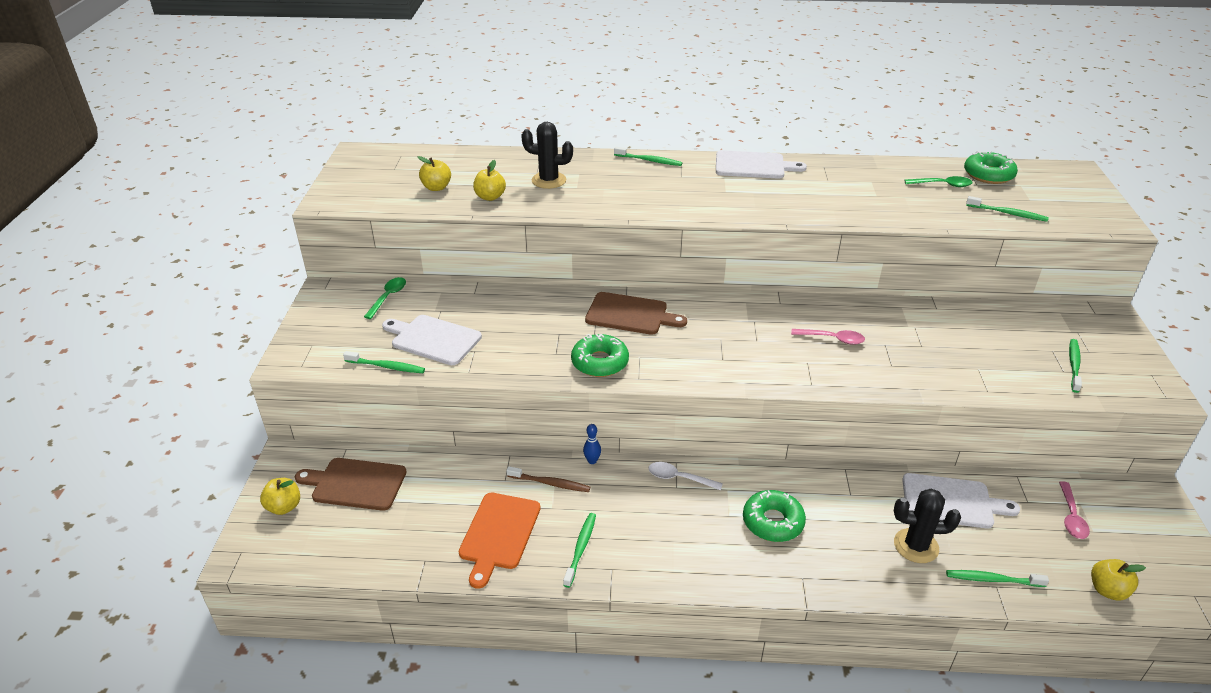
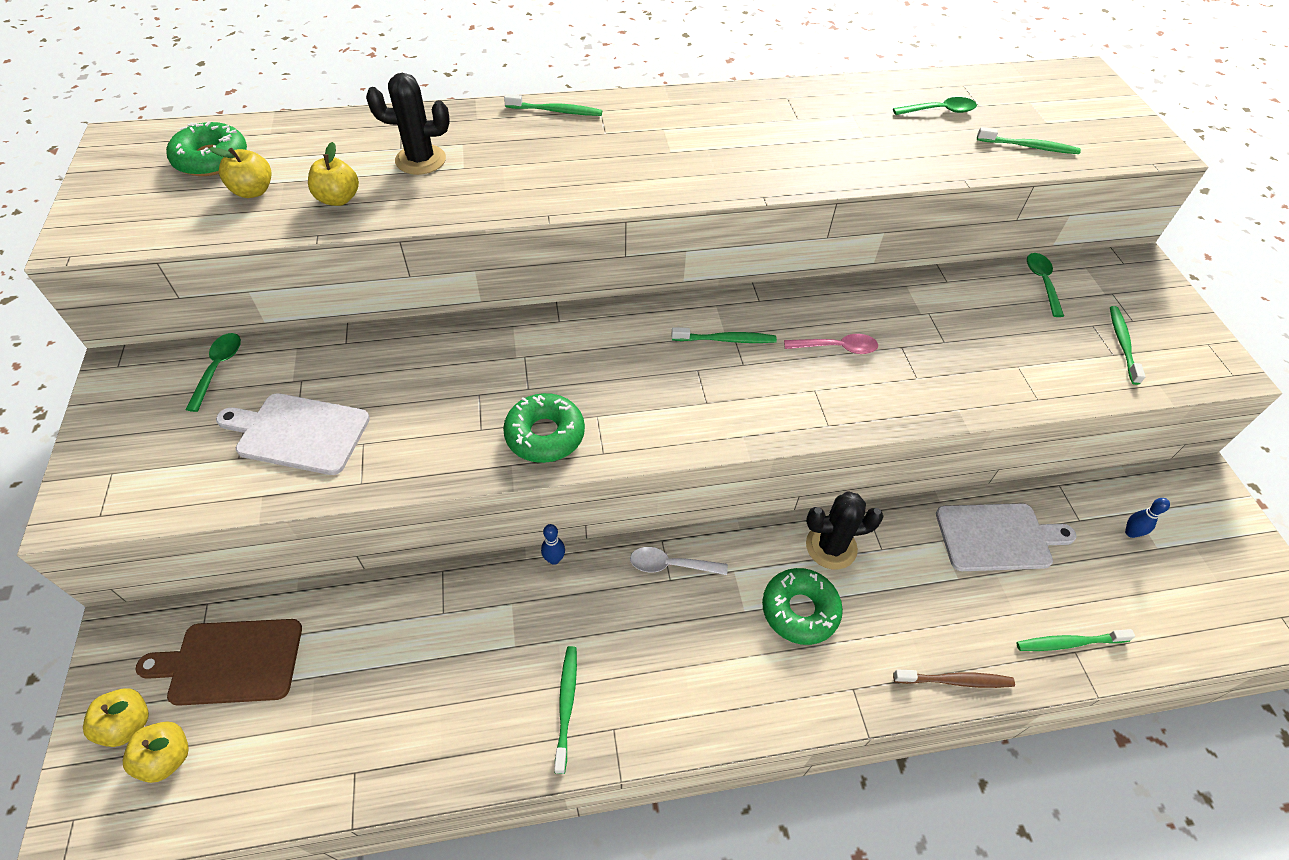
camera: 15 degrees left, 15 degrees up
green toothbrush [343,351,425,373] -> green toothbrush moved to [672,327,777,343]
orange cutting board [459,493,541,589] -> none
brown toothbrush [506,466,590,492] -> brown toothbrush moved to [893,669,1015,688]
brown cutting board [585,292,687,335] -> none
white cutting board [716,150,807,178] -> none
black cactus [894,489,961,563] -> black cactus moved to [806,491,884,569]
green donut [964,151,1018,184] -> green donut moved to [166,121,247,176]
pink spoon [1059,481,1090,539] -> blue bowling pin [1125,498,1170,538]
yellow apple [1091,559,1146,601] -> yellow apple moved to [123,721,189,783]
none -> green spoon [1027,253,1064,317]

